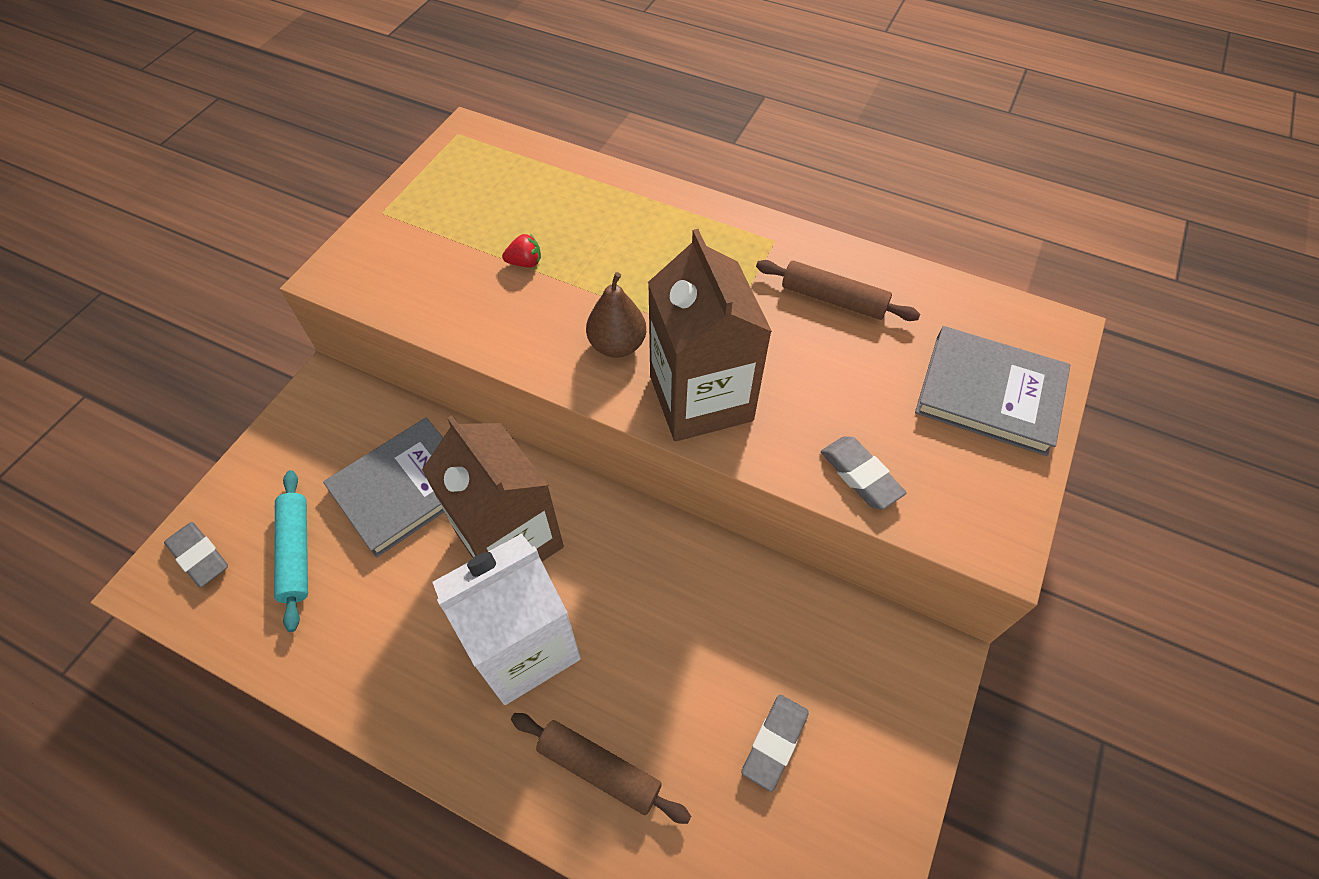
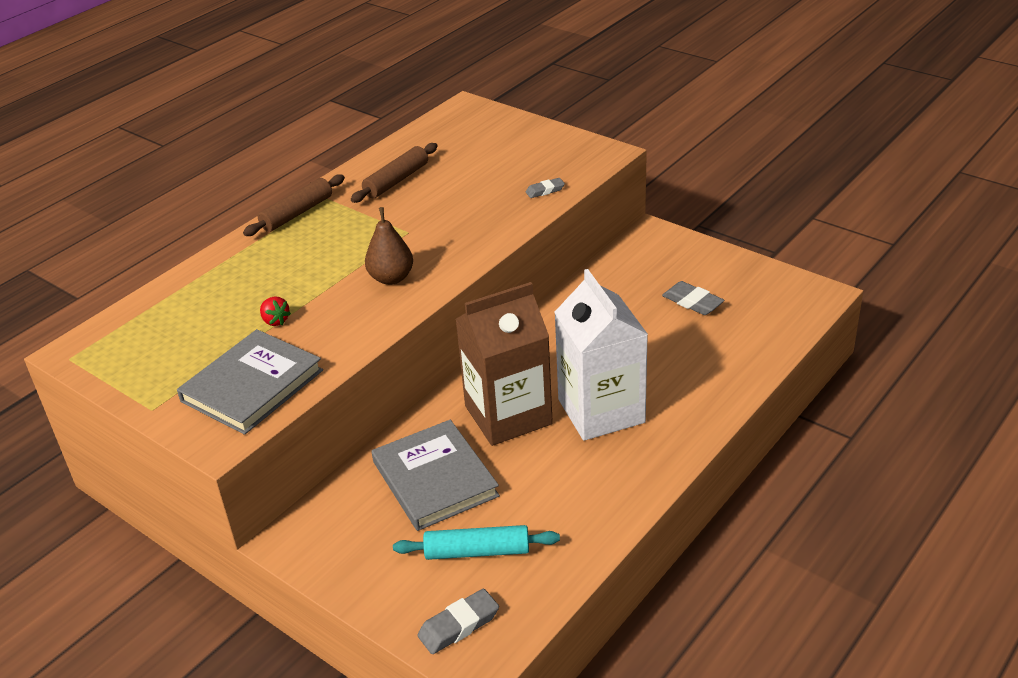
camera: 75 degrees left, 20 degrees down
red strawberry [502,234,541,267] -> red strawberry turned 135 degrees clockwise [260,297,291,326]
brown rolling pin [511,713,691,824] -> brown rolling pin moved to [243,175,345,236]
brown carton [648,229,772,441] -> none
grey eraser [821,436,907,510] -> grey eraser [526,178,565,198], size x0.64
grey book [915,326,1070,456] -> grey book moved to [177,329,323,435]

